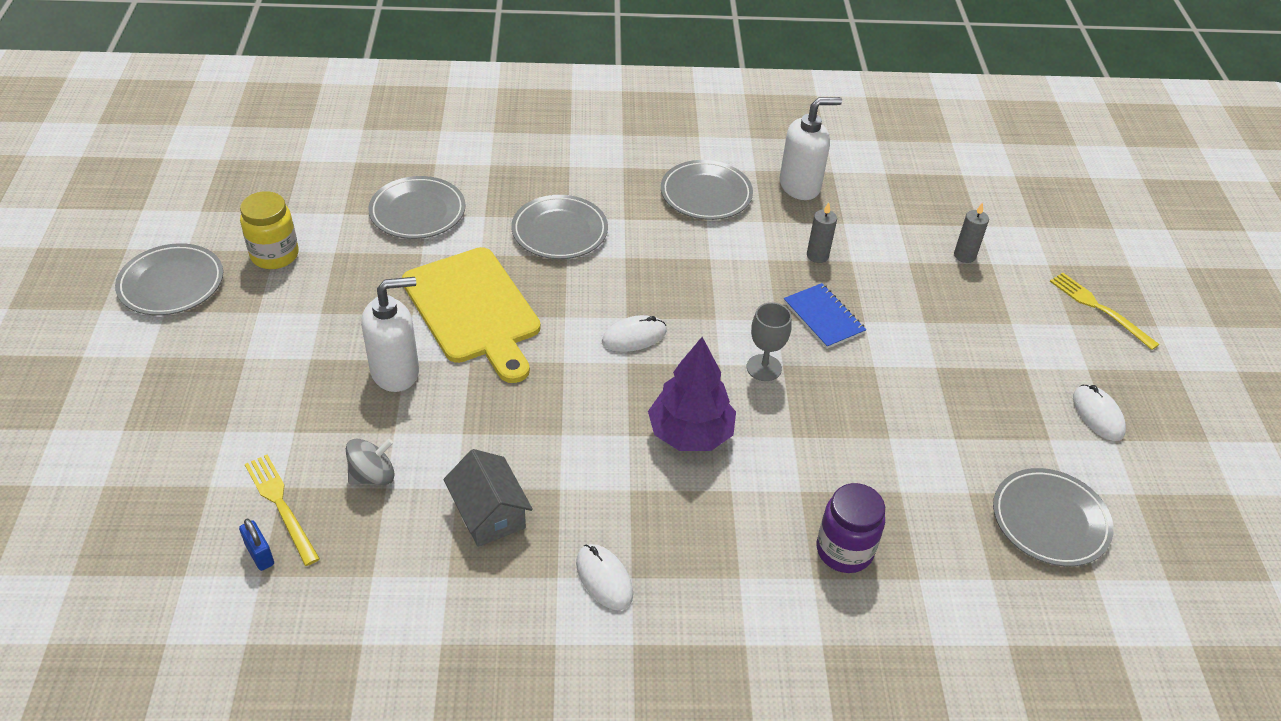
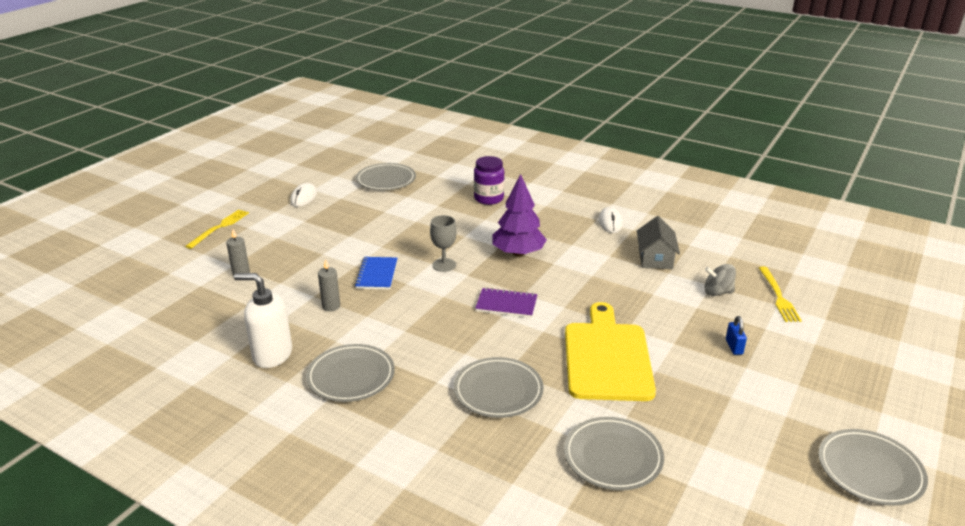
camera: 145 degrees left, 15 degrees down
blue padlock [239,519,274,571] -> blue padlock moved to [726,316,747,355]
yellow jar [240,191,299,269] -> none
white soap dispenser [361,277,419,392] -> none
white mouse [602,315,667,352] -> purple notebook [475,287,538,318]
yellow fork [1050,273,1159,350] -> yellow fork turned 150 degrees counterclockwise [185,209,249,249]

